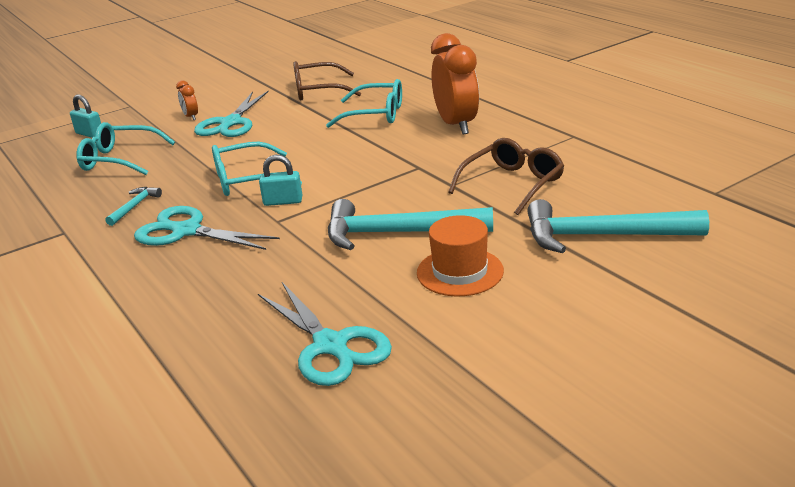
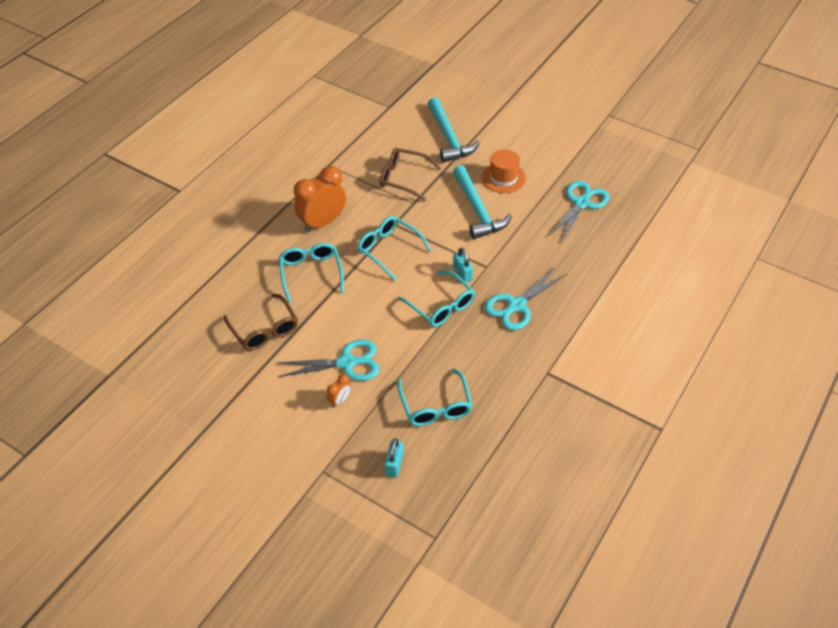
camera: 115 degrees left, 20 degrees up
turquoise hammer [105,187,162,226] -> none
turquoise scissors [134,206,280,250] -> turquoise scissors turned 45 degrees clockwise [485,267,567,330]
none -> turquoise glasses [357,216,431,280]

